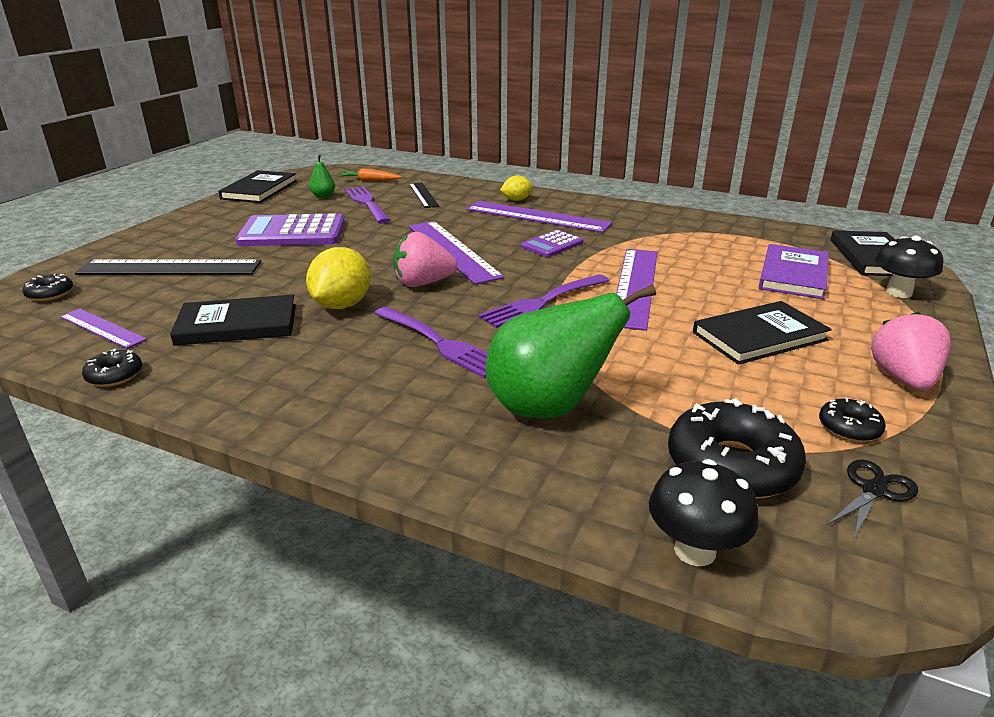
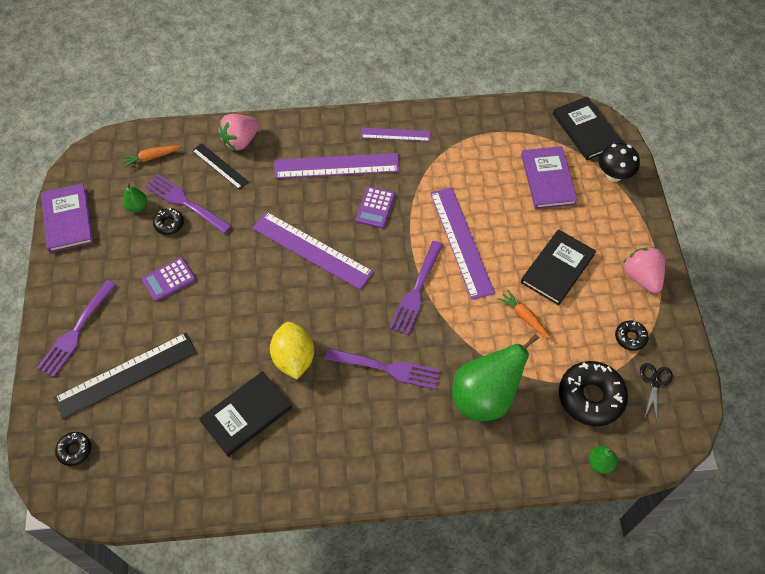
camera: 30 degrees left, 30 degrees up
purple ruler [60,309,147,349] -> purple ruler moved to [361,128,431,141]
black donut [82,349,142,387] -> black donut moved to [153,208,184,235]
black book [218,170,297,203] -> purple book [41,183,93,253]
purple calculator [235,213,345,246] -> purple calculator [142,257,196,301], size x0.55
pink strawberry [393,232,458,287] -> pink strawberry moved to [218,114,260,150]
yellow lemon [500,175,533,201] -> none
black mushroom [649,459,759,566] -> green pear [589,446,617,474]
none -> purple fork [37,280,117,377]
none -> orange carrot [497,290,551,339]

